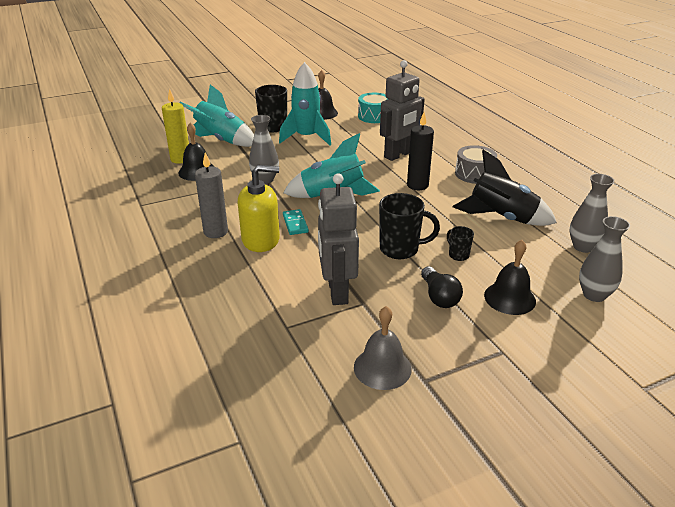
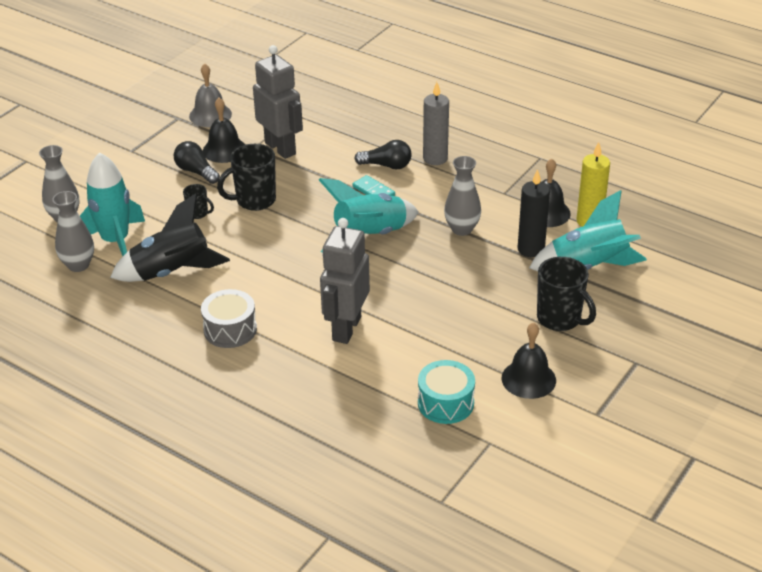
camera: 150 degrees right, 5 degrees up
yellow soap dispenser [238,165,280,252] -> black light bulb [354,140,412,170]
turquoise rocket [279,62,331,145] -> turquoise rocket moved to [80,152,145,256]
black candle [407,112,434,190] -> black candle moved to [518,169,550,257]
black bell [484,240,536,315] -> black bell moved to [203,98,245,163]

